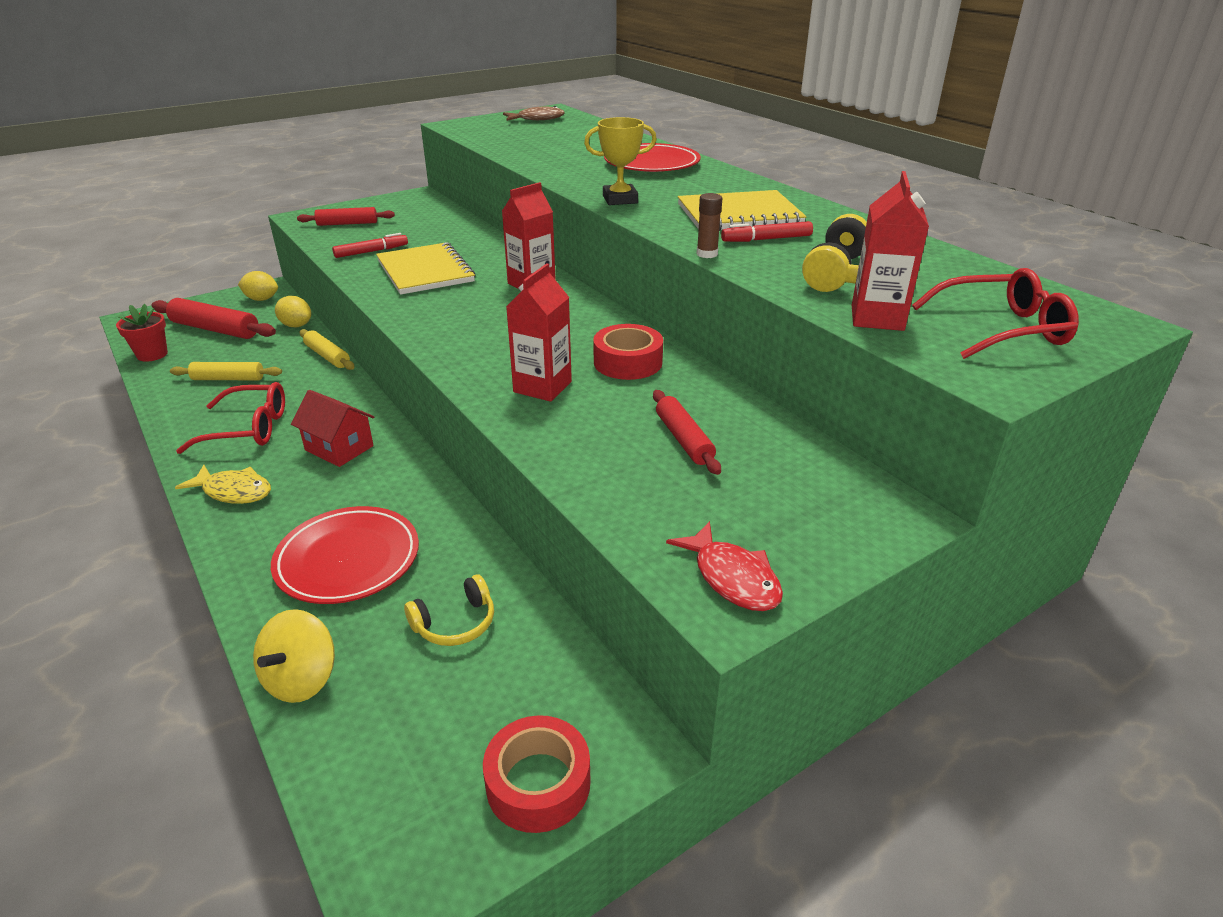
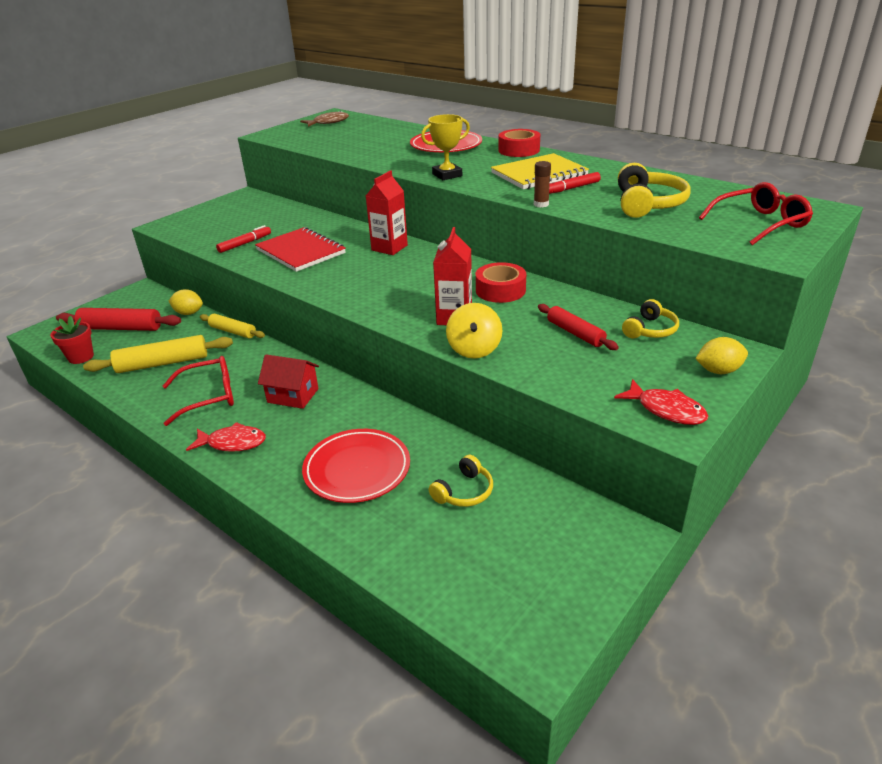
camera: 15 degrees left, 0 degrees up
yellow rolling pin [170,362,282,380] -> yellow rolling pin [83,335,233,373], size x1.56
yellow fish [175,465,271,504] -> red fish [186,422,266,452]
yellow lemon [238,271,278,301] -> yellow lemon moved to [695,337,748,374]
yellow spinning top [253,609,335,703] -> yellow spinning top moved to [446,303,502,359]
red rolling pin [297,207,395,226] -> none
yellow notebook [376,242,475,295] -> red notebook [255,227,346,272]
red tape [483,715,591,833] -> red tape moved to [498,129,540,157]
red carton [852,171,929,331] -> none
none -> yellow headphones [622,299,679,338]

